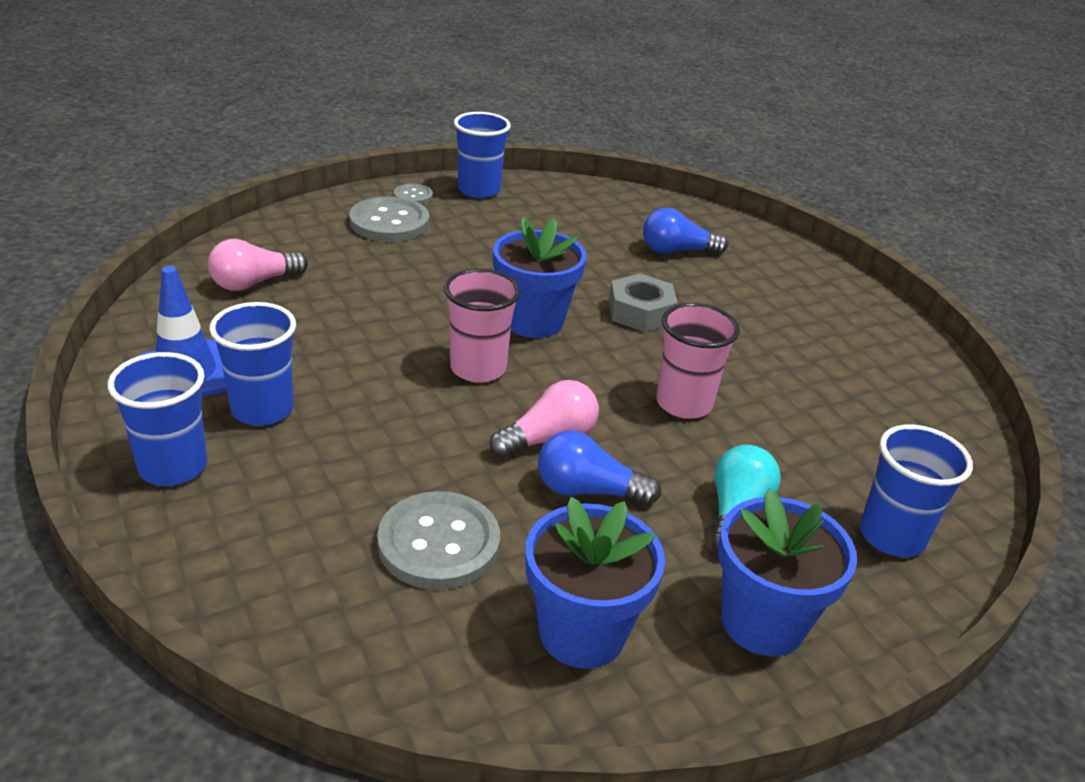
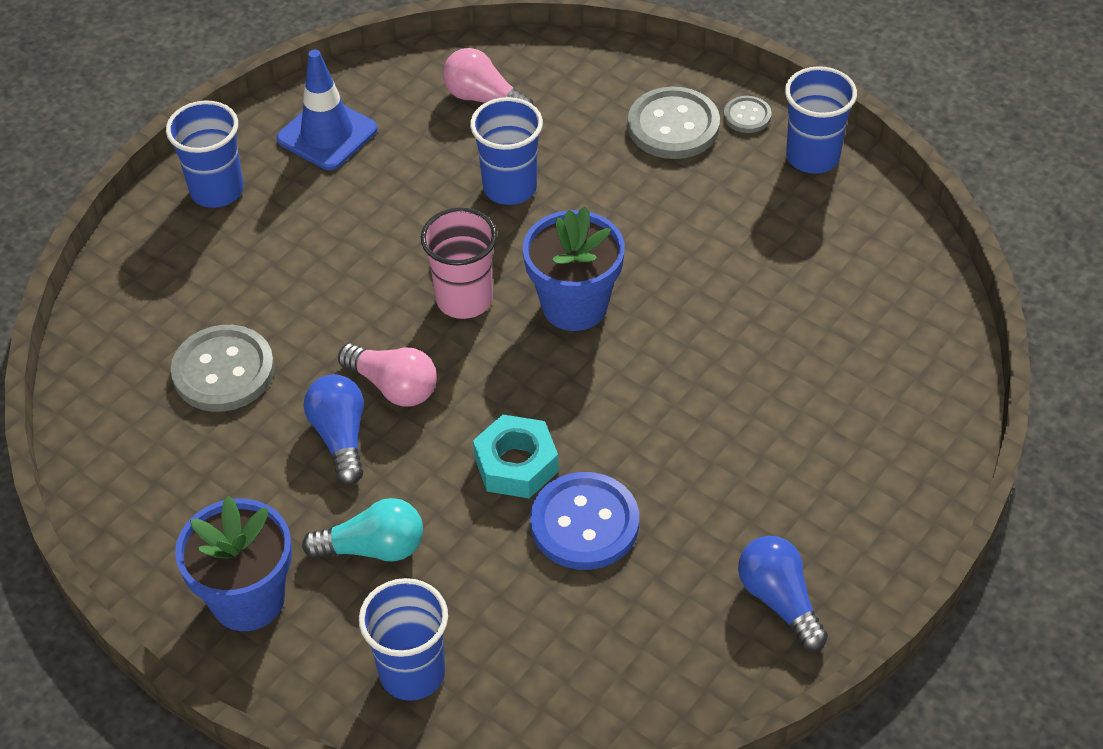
camera: 70 degrees right, 15 degrees up
blue cup [210,302,296,426] -> blue cup moved to [470,97,543,205]
blue flower pot [526,497,665,669] -> none
grey nut [609,273,678,332] -> none
blue light bulb [643,208,728,254] -> blue light bulb moved to [738,536,828,651]
pink cup [656,303,740,419] -> turquoise nut [473,414,559,498]
none -> blue button [530,472,639,570]

